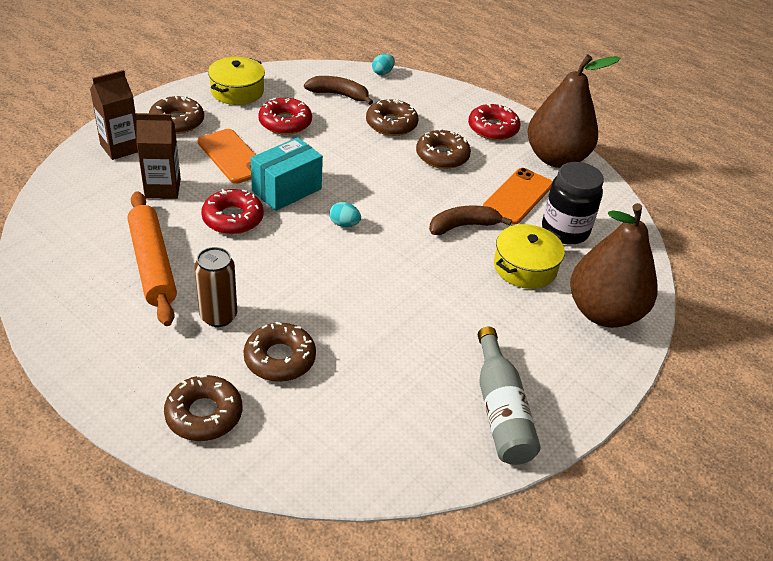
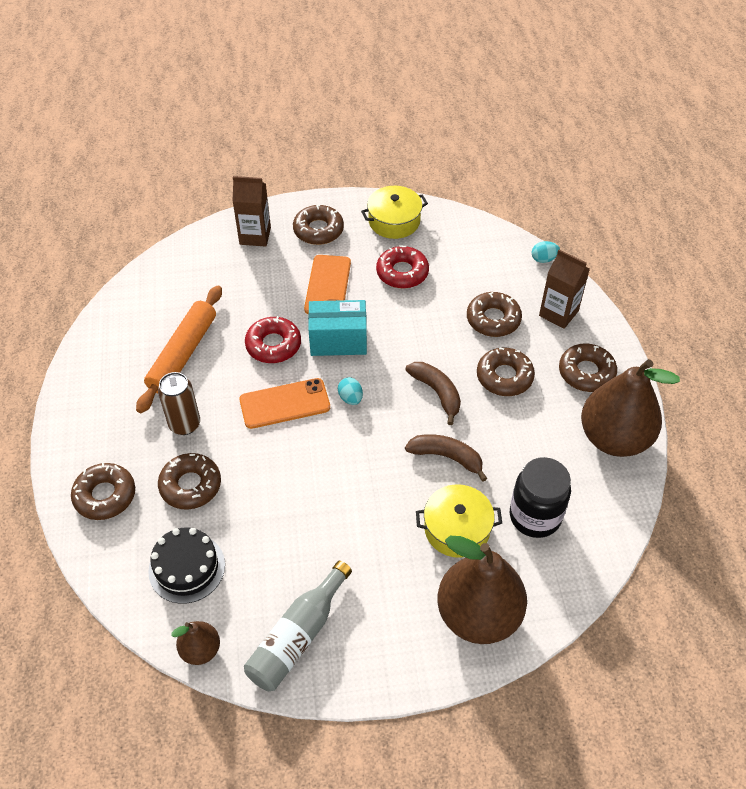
camera: 45 degrees right, 10 degrees up
brown carton [136,113,181,199] -> brown carton moved to [539,249,590,329]
brown banana [304,76,373,105] -> brown banana moved to [405,362,461,425]
red donut [468,103,520,140] -> brown donut [559,343,617,392]
orange phone [483,168,552,224] -> orange phone moved to [239,378,330,429]
none -> black cake [148,528,225,604]
none -> brown pear [171,621,220,665]

